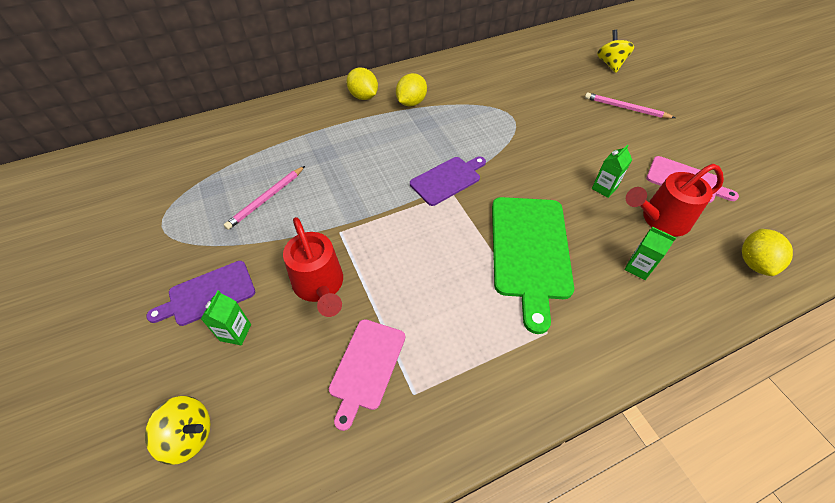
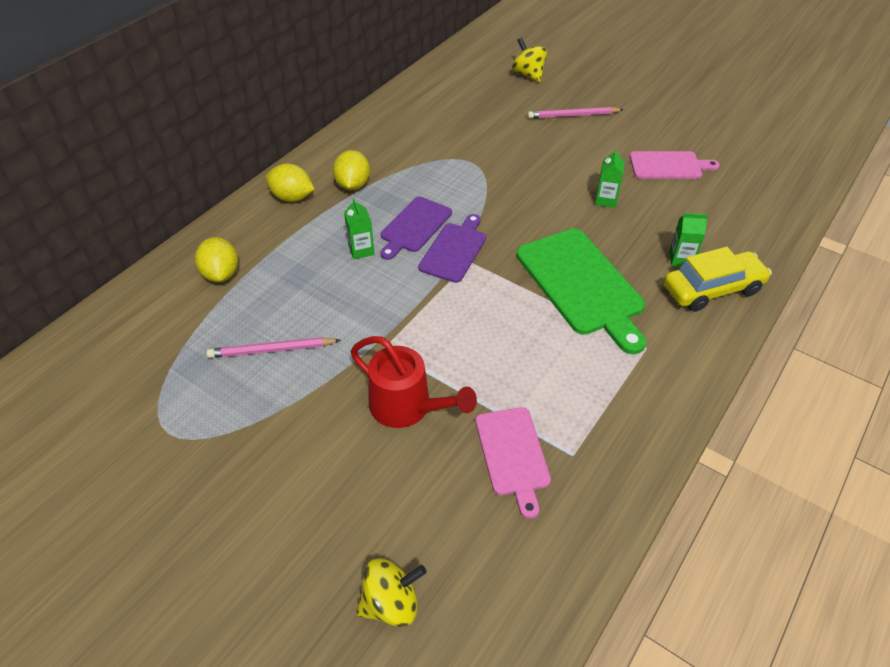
camera: 30 degrees left, 5 degrees down
purple cutting board [146,261,255,326] -> purple cutting board moved to [381,197,452,260]
green carton [201,290,251,345] -> green carton moved to [344,198,375,259]
pink pencil [224,166,305,230] -> pink pencil turned 75 degrees clockwise [207,337,341,358]
red watering can [626,164,724,236] -> none
yellow lemon [742,229,793,276] -> yellow lemon moved to [195,237,238,282]
none -> yellow car [663,247,772,312]

